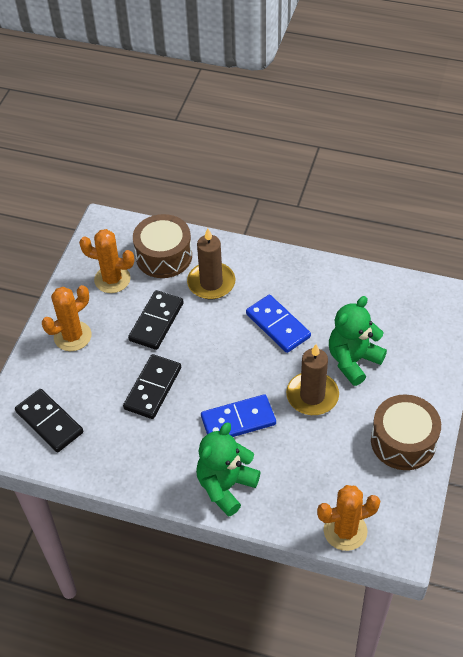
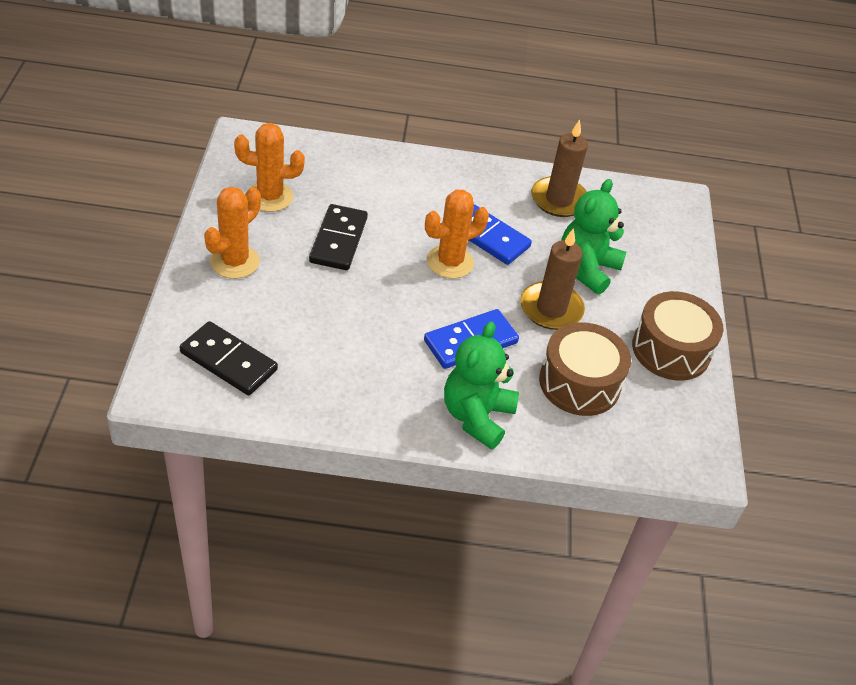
camera: 20 degrees left, 5 degrees down
black domino [123,354,181,419] -> none
brown drum [133,214,192,278] -> brown drum moved to [539,322,631,416]
brown candle [187,228,235,299] -> brown candle moved to [531,119,588,217]
orange cactus [317,485,380,551] -> orange cactus moved to [425,189,489,279]

